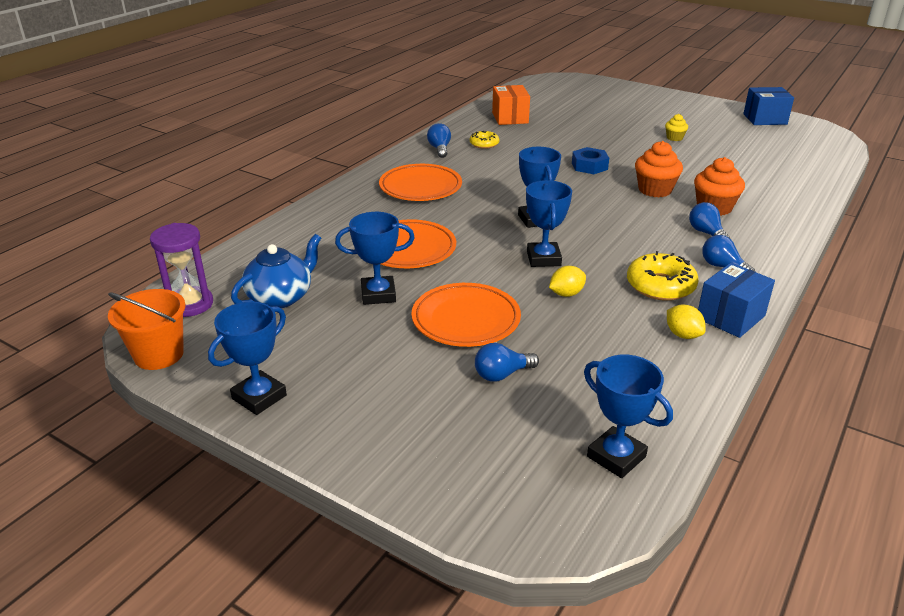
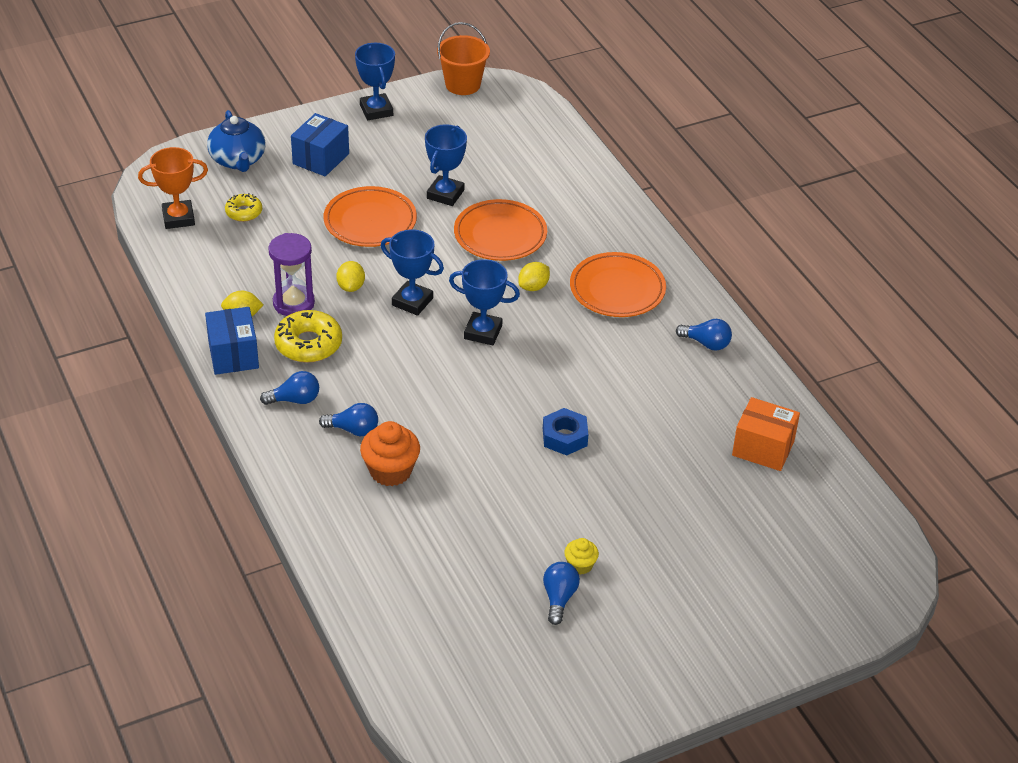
camera: 120 degrees right, 10 degrees up
purple hourglass [150,223,213,317] -> purple hourglass moved to [268,233,315,316]
blue teapot [231,234,321,308] -> blue teapot moved to [207,110,266,172]
yellow donut [470,131,499,149] -> yellow donut moved to [225,193,262,222]
blue light bulb [475,343,539,382] -> blue light bulb moved to [543,562,580,625]
blue trophy [584,355,673,478] -> orange trophy [138,147,208,229]
orange cupcake [635,141,683,197] -> none
blue box [743,87,794,125] -> blue box moved to [291,113,349,176]
none -> yellow lemon [518,262,550,291]

